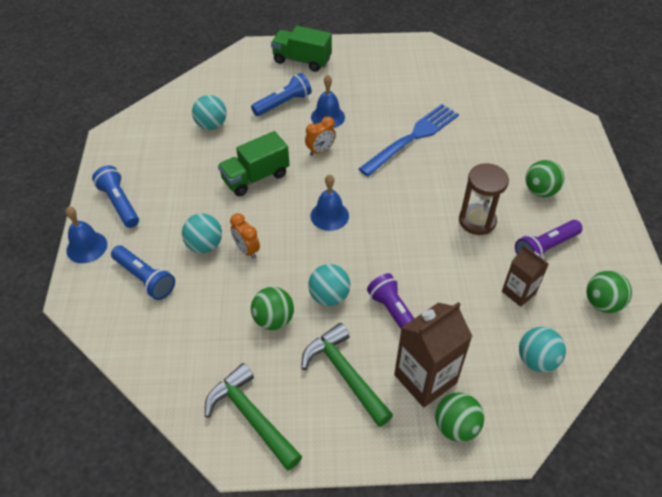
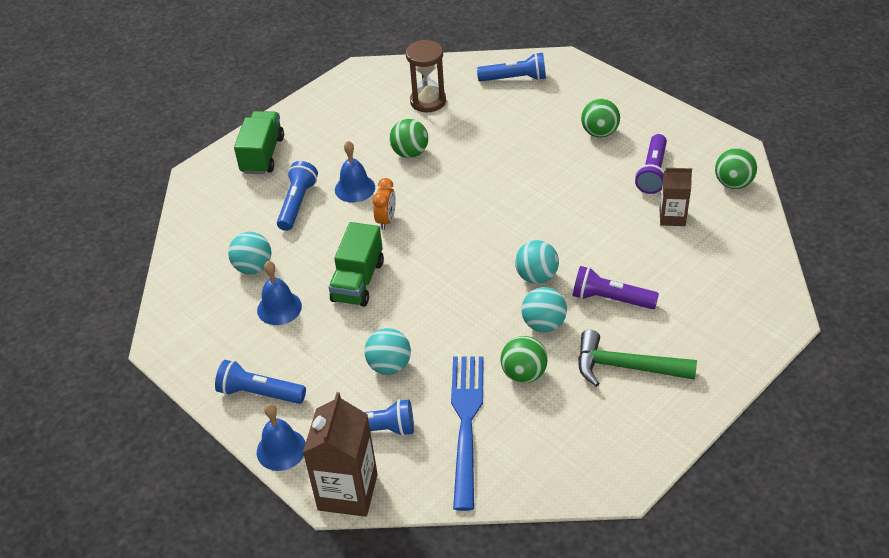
camera: 40 degrees left, 5 degrees down
green hammer [205,363,302,471] -> none
orange clock [230,213,260,259] -> none
green truck [271,26,332,72] -> green truck turned 120 degrees clockwise [234,111,284,174]
blue bell [310,174,349,231] -> blue bell moved to [257,261,302,325]
blue fork [359,104,459,176] -> blue fork moved to [451,356,484,511]
brown carton [394,302,473,408] -> brown carton moved to [303,392,378,517]
green ball [435,392,484,442] -> green ball moved to [390,119,428,158]
brown hourglass [459,163,509,235] -> brown hourglass moved to [406,40,446,112]
turquoise ball [519,327,566,372] -> turquoise ball moved to [515,240,559,284]
none -> blue flashlight [477,52,546,81]

